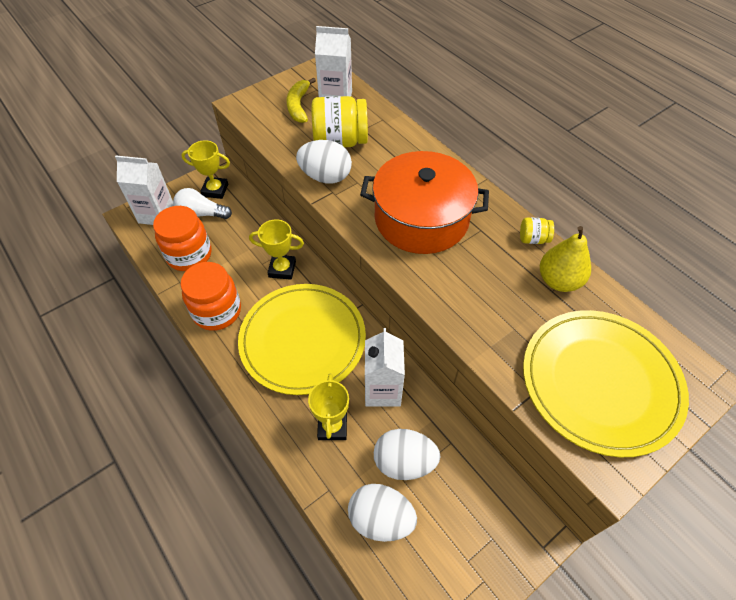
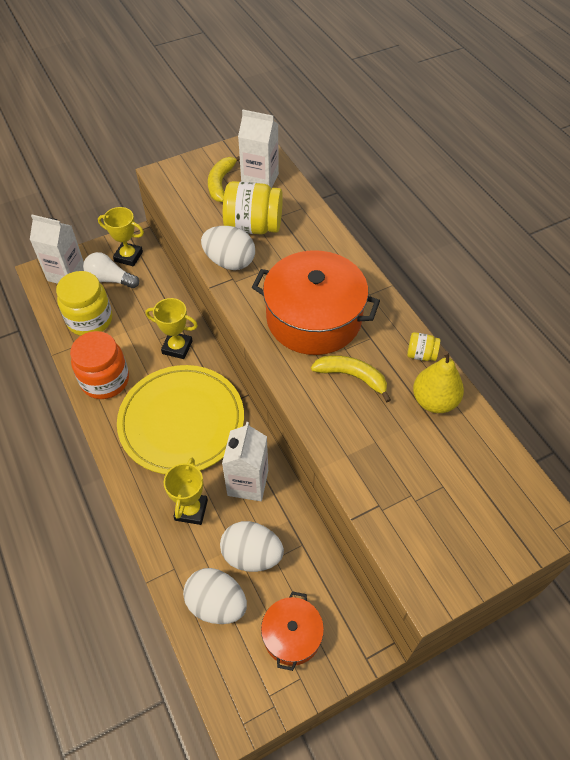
camera: 10 degrees right, 0 degrees up
orange jar [153,206,212,271] -> yellow jar [56,271,112,336]
yellow plate [523,310,689,457] -> none
none -> orange pot [261,591,324,671]
none -> yellow banana [311,355,391,402]

